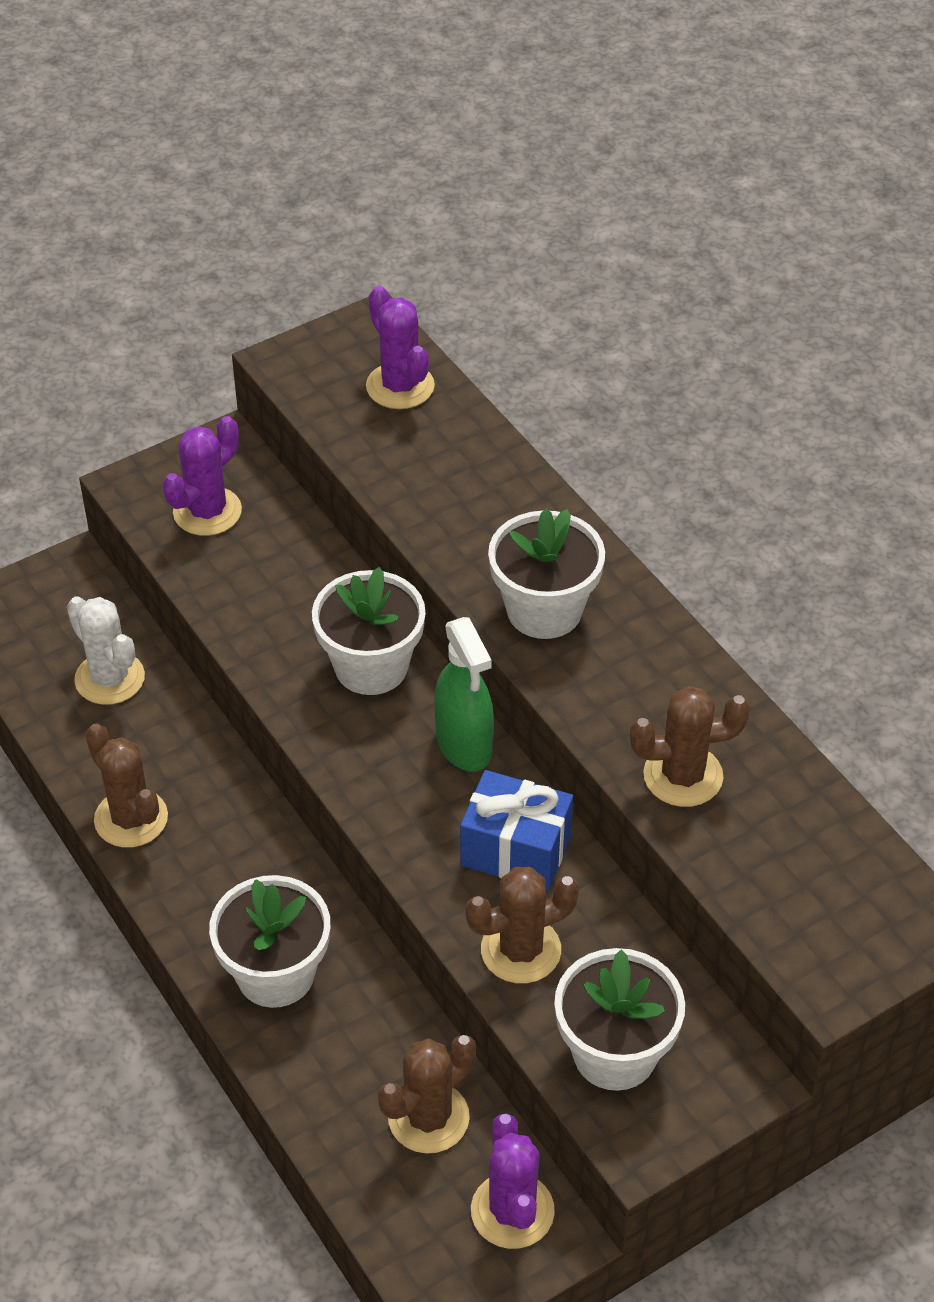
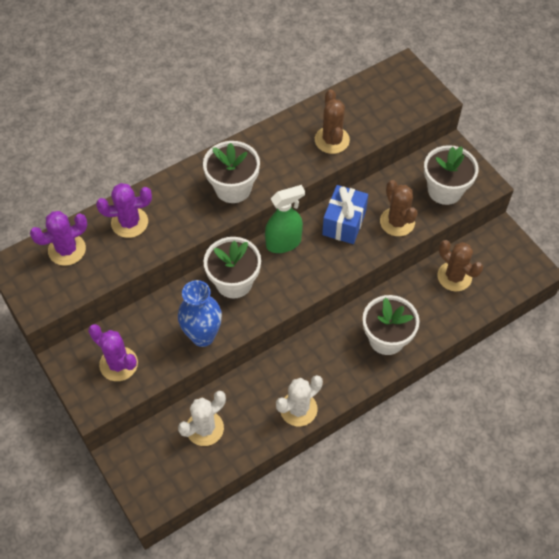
camera: 90 degrees left, 10 degrees up
brown cactus [85,724,168,848] -> white cactus [276,375,323,426]
purple cactus [471,1114,555,1249] -> purple cactus moved to [96,183,152,238]
none -> blue vase [178,280,222,347]

